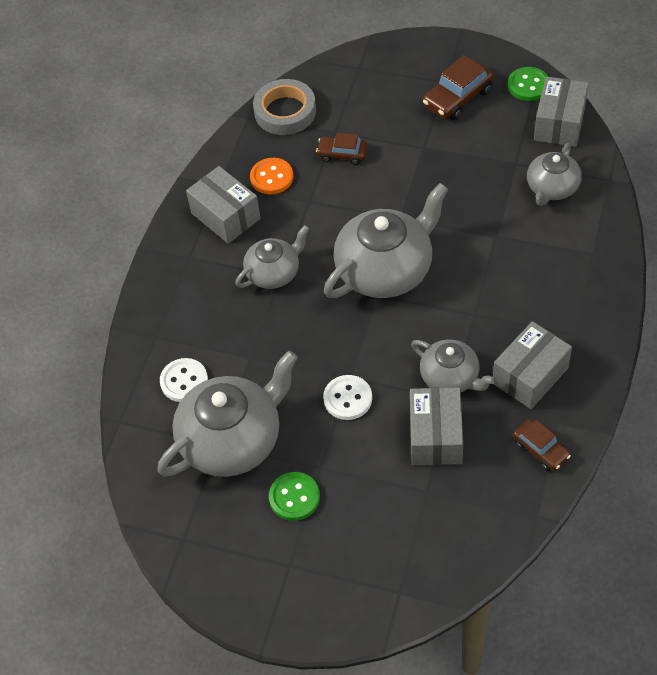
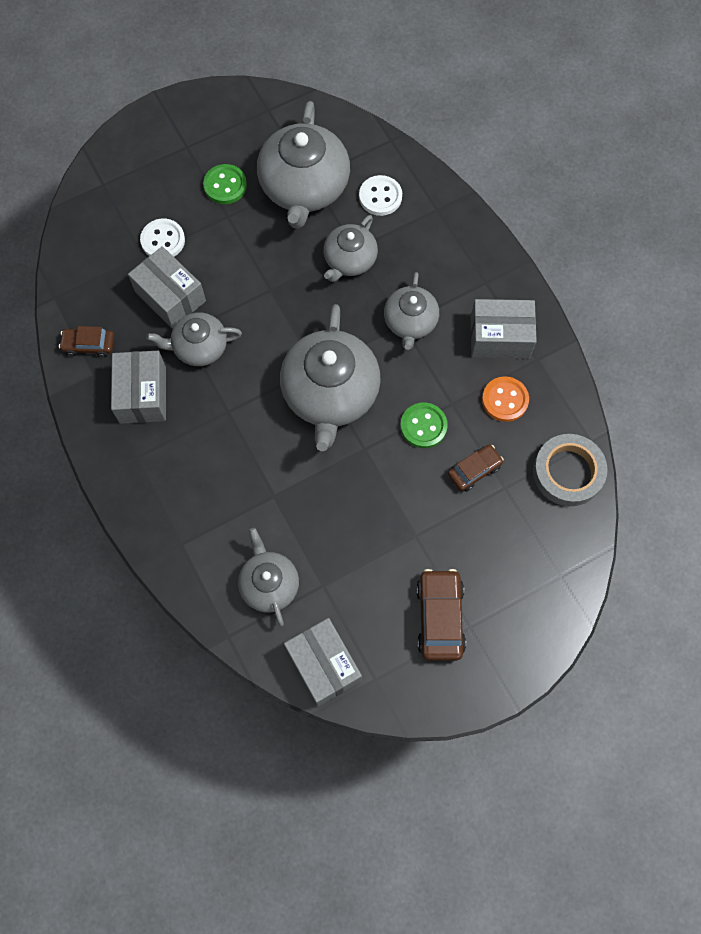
camera: 130 degrees right, 15 degrees up
white button [323,375,372,420] -> white button moved to [140,219,185,257]
green button [508,67,548,101] -> green button moved to [400,403,448,448]
none -> grey teapot [323,215,378,282]

